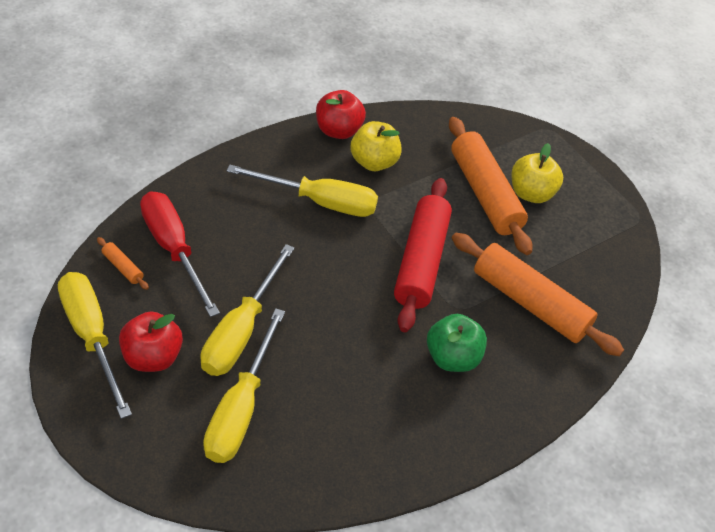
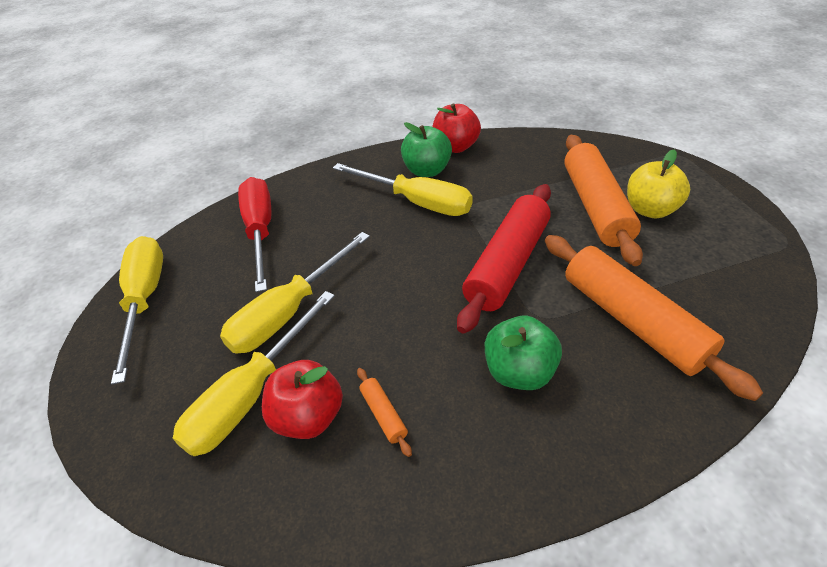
camera: 25 degrees right, 5 degrees down
orange rolling pin [97,237,149,290] -> orange rolling pin moved to [357,368,412,457]
red apple [119,311,183,372] -> red apple moved to [262,360,343,439]
yellow apple [350,121,402,171] -> none
none -> green apple [401,122,452,177]

